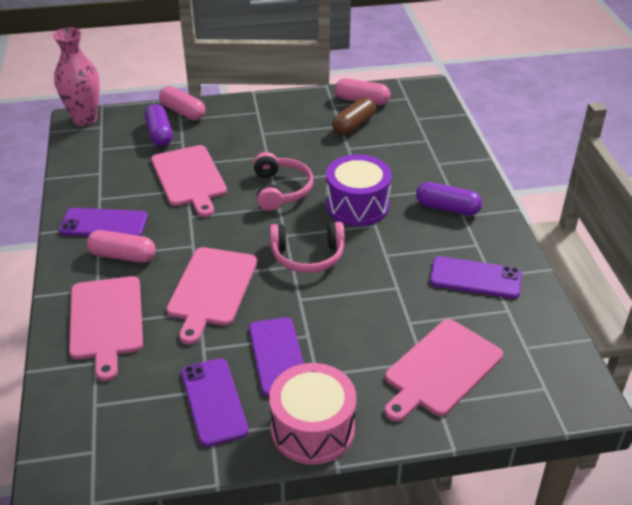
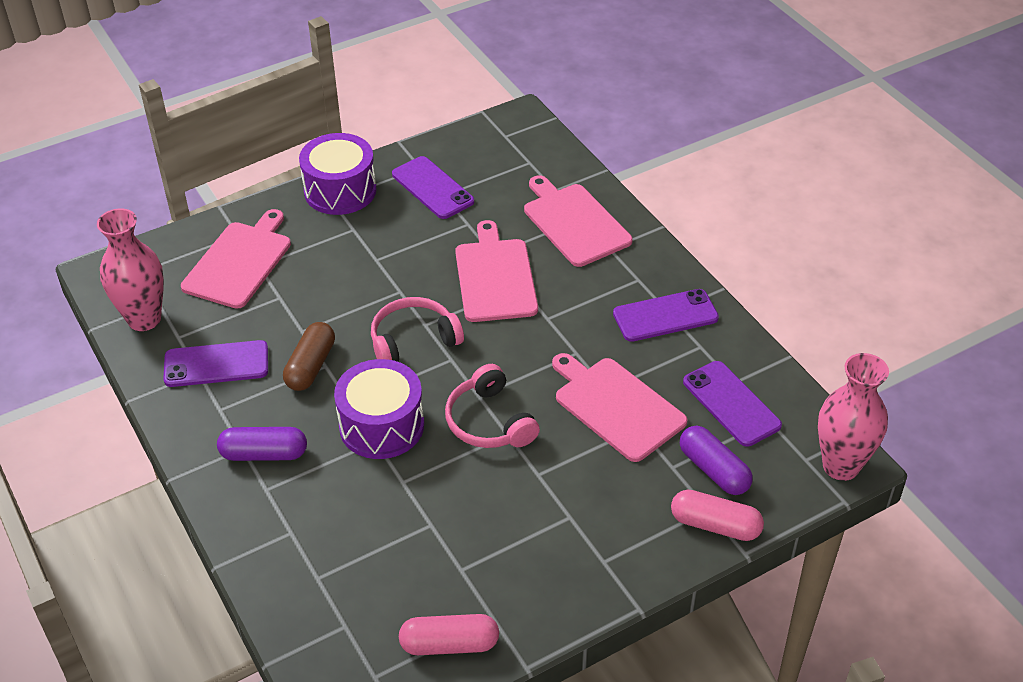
camera: 160 degrees right, 5 degrees up
pink capsule [87,230,156,263] -> none
purple phone [249,317,304,397] -> purple phone moved to [683,361,782,447]
pink drum [269,363,356,465] -> purple drum [299,133,377,215]
brown capsule [332,97,376,135] -> brown capsule moved to [283,322,335,391]
none -> pink vase [97,208,164,331]

